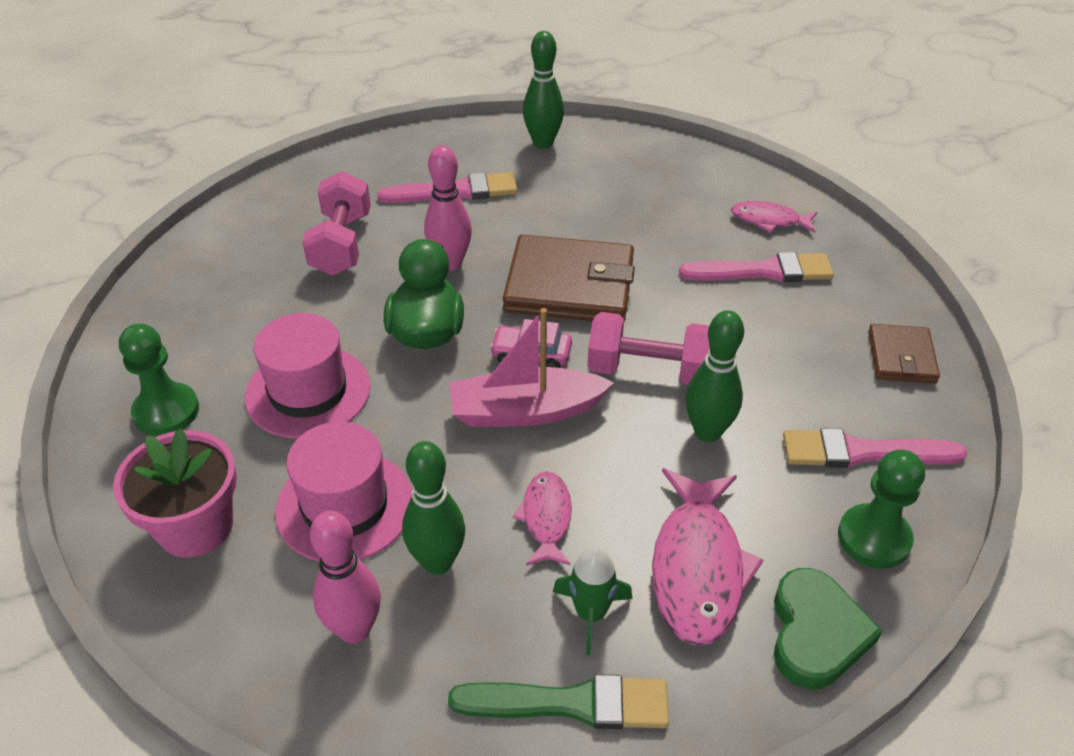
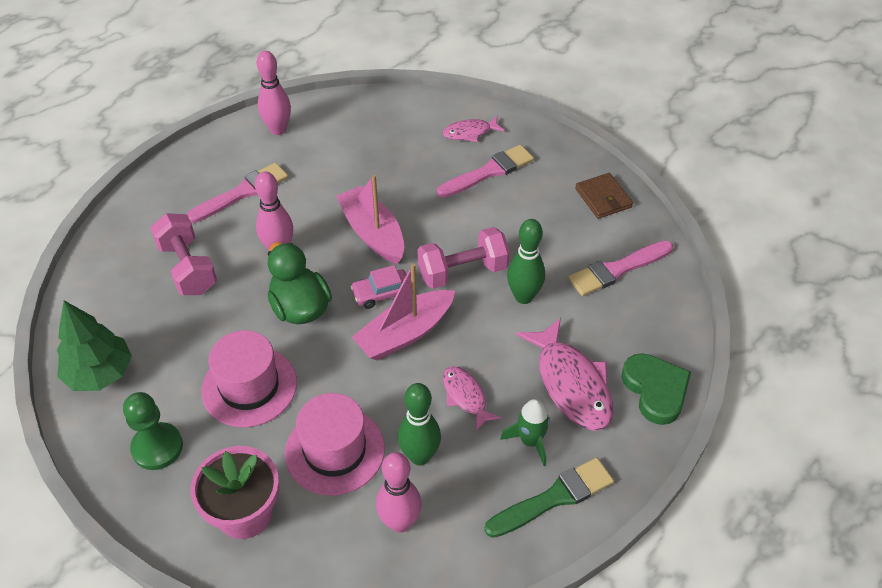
camera: 30 degrees left, 5 degrees up
brown wallet [503,235,635,321] -> pink boat [336,175,404,264]
green bowling pin [523,31,564,149] -> pink bowling pin [257,51,291,135]
green pawn [838,450,925,569] -> none
none -> green tree [57,301,132,391]

